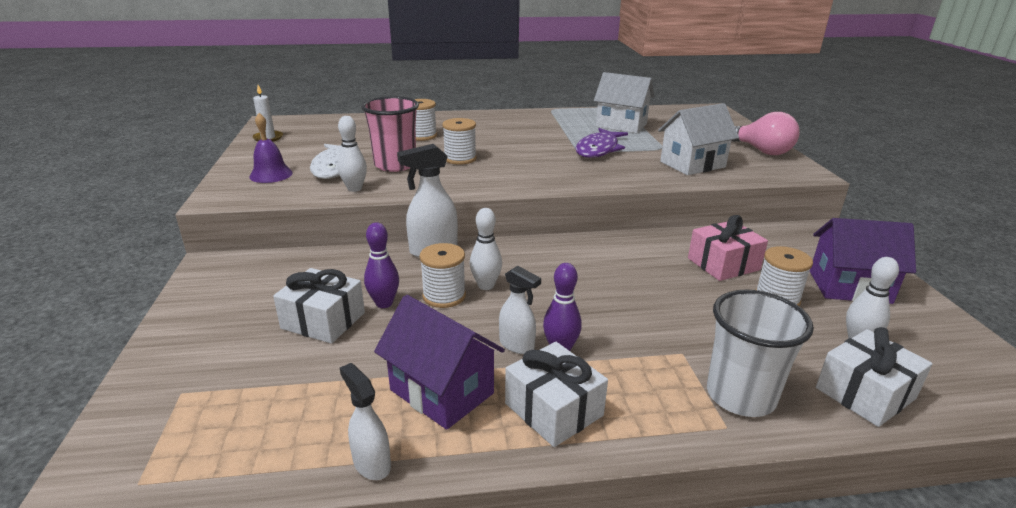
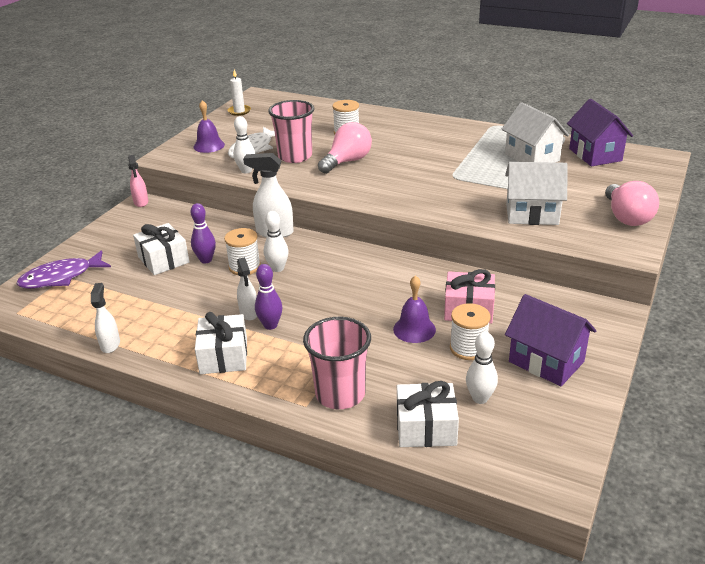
camera: 35 degrees right, 5 degrees up
purple house [374,295,505,430] -> purple house moved to [567,99,633,166]
white spool [442,118,477,165] -> pink light bulb [318,122,372,174]
purple fish [575,128,628,158] -> purple fish moved to [17,250,111,289]
white cup [707,290,814,417] -> pink cup [303,317,371,409]
none -> pink spray bottle [128,155,148,207]
none -> purple bell [393,275,436,343]

